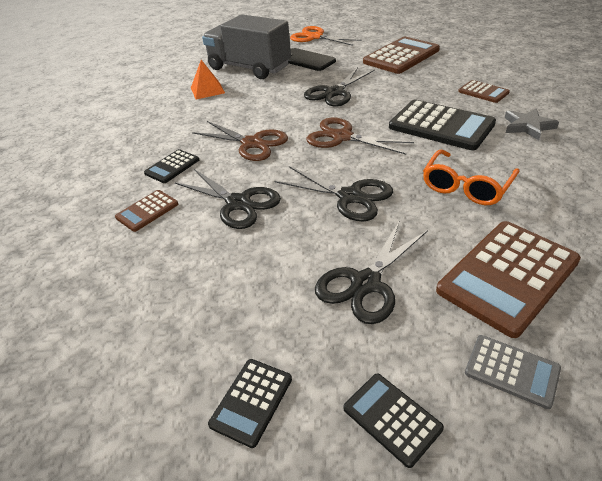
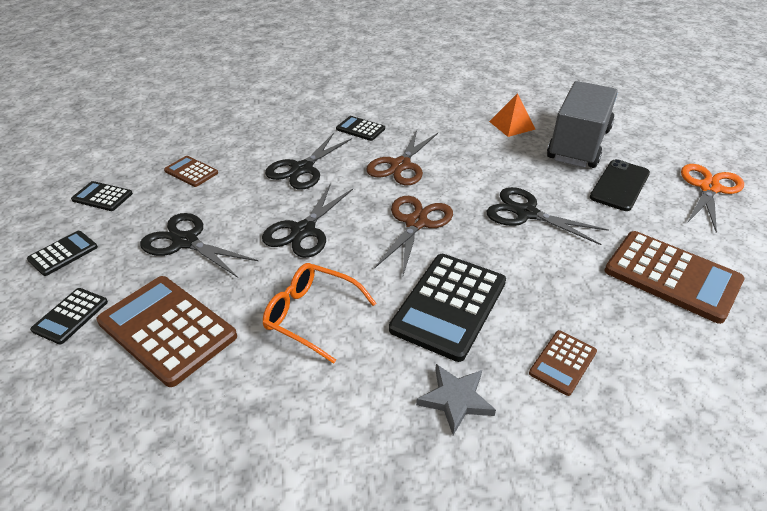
camera: 80 degrees right, 0 degrees up
brown calculator [115,190,178,232] -> brown calculator moved to [164,156,218,187]
grey calculator [465,335,561,409] -> black calculator [30,288,108,344]

